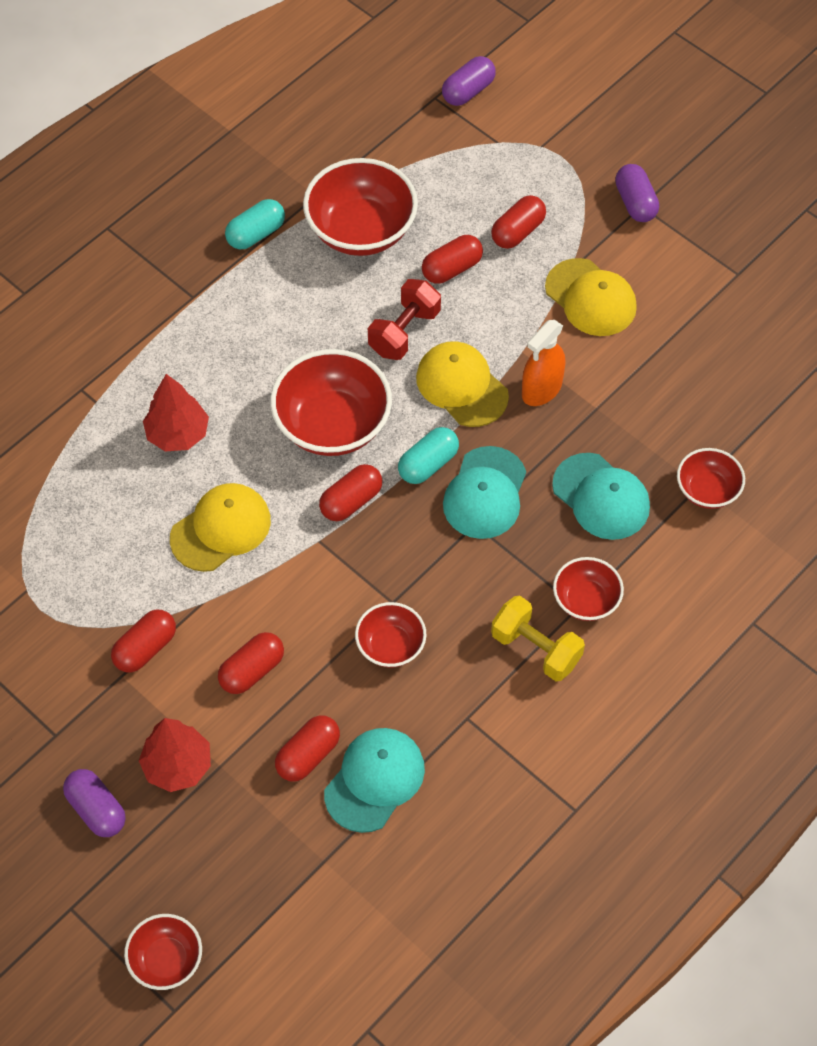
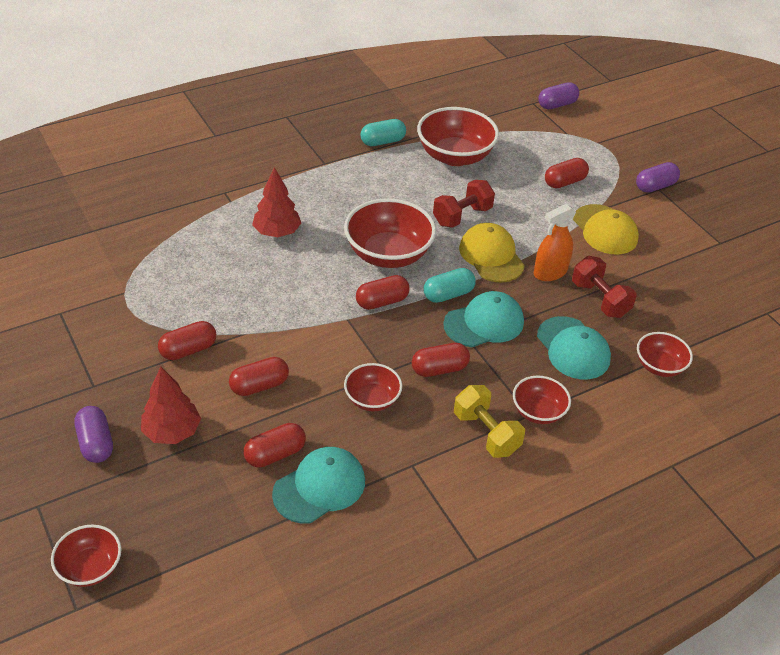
camera: 15 degrees right, 15 degrees down
yellow cap [170,483,271,572] -> none
red capsule [422,235,483,284] -> red capsule moved to [412,343,470,377]
turquoise cap [443,446,526,539] -> turquoise cap turned 150 degrees counterclockwise [443,291,524,347]
purple capsule [615,164,659,222] -> purple capsule turned 60 degrees clockwise [636,162,680,193]
none -> red dumbbell [572,256,637,318]

